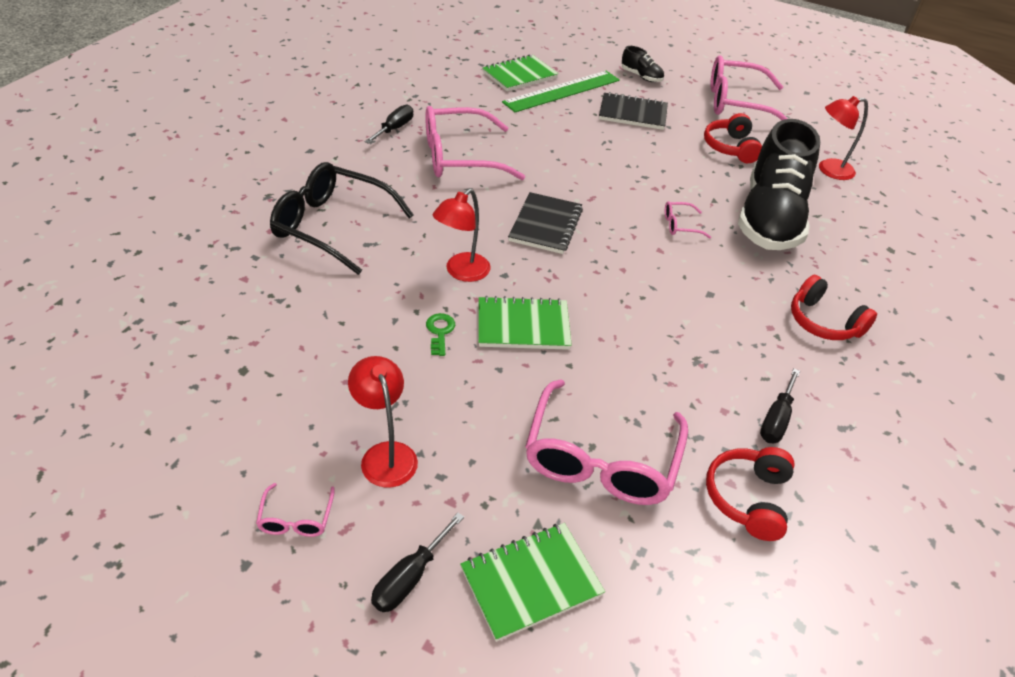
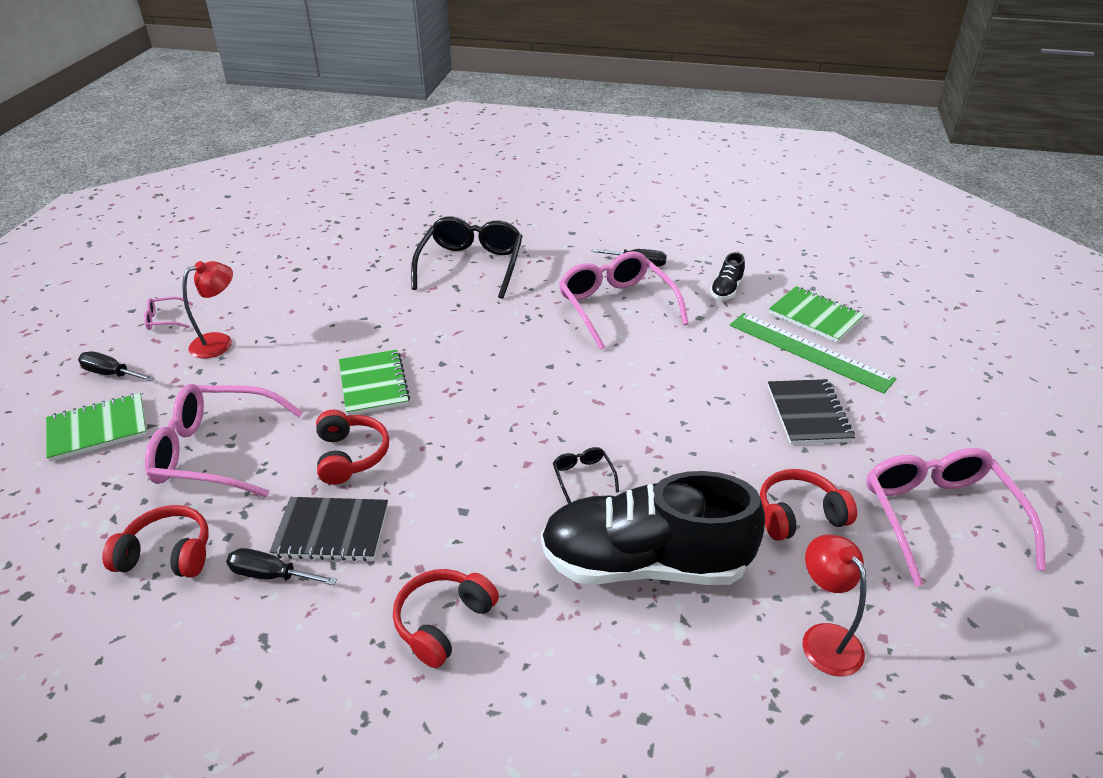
camera: 80 degrees right, 5 degrees down
green key [426,313,455,356] -> none
red lamp [433,189,490,282] -> none
green notebook [460,523,605,642] -> green notebook turned 75 degrees counterclockwise [46,393,147,462]
black notebook [508,192,583,254] -> black notebook moved to [270,497,388,561]
black shoe [622,46,664,82] -> black shoe moved to [710,252,745,300]
pink glasses [665,201,711,239] -> black glasses [553,447,619,504]
none -> red headphones [316,410,389,485]

